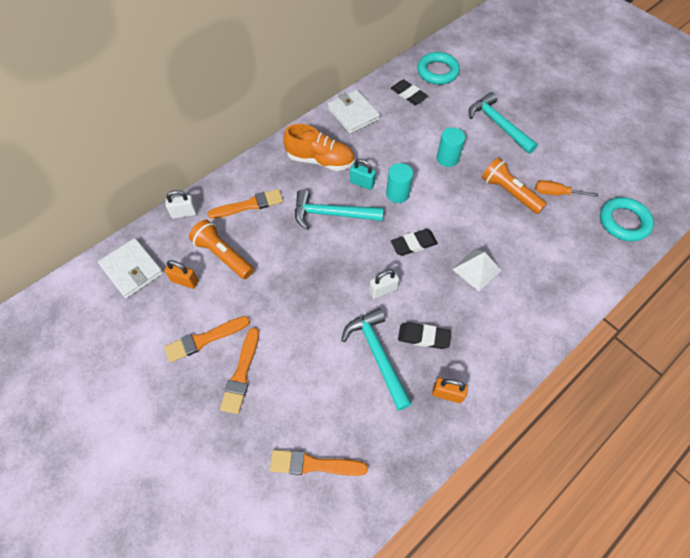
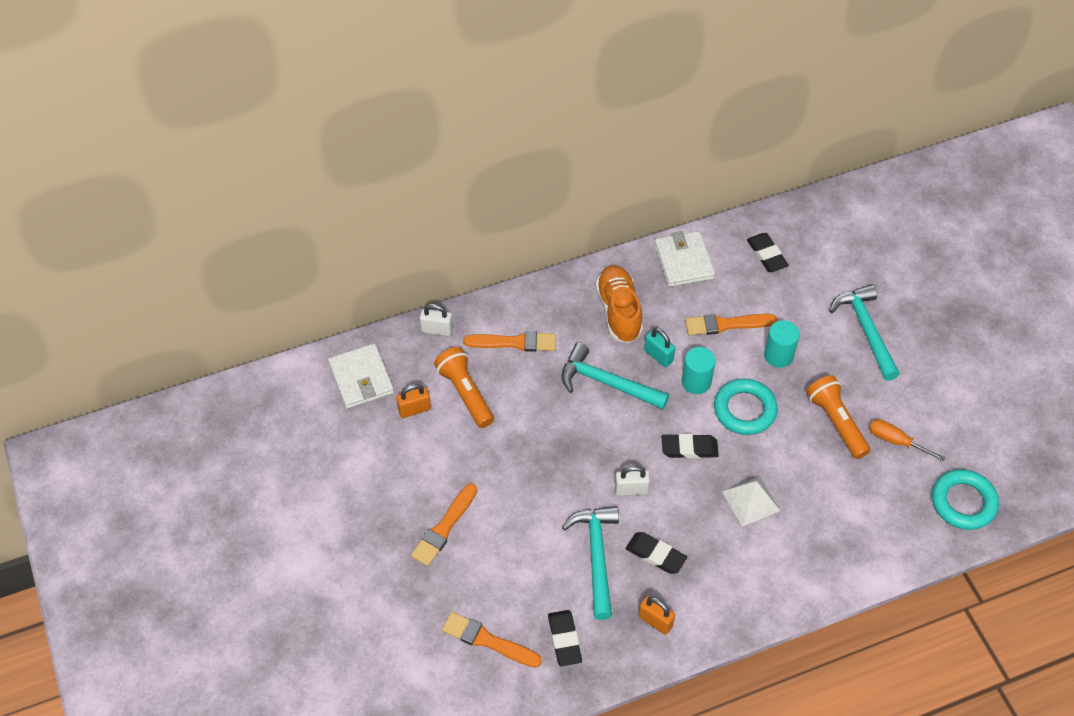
camera: 20 degrees right, 5 degrees down
orange padlock [164,260,199,289] -> orange padlock turned 60 degrees counterclockwise [396,384,431,418]
orange brush [164,316,250,363] -> orange brush moved to [685,314,777,336]
orange shoe [283,124,355,171] -> orange shoe turned 135 degrees counterclockwise [595,265,643,343]
turquoise ring [417,52,460,85] -> turquoise ring moved to [714,379,778,435]
none -> black eraser [548,610,582,666]

